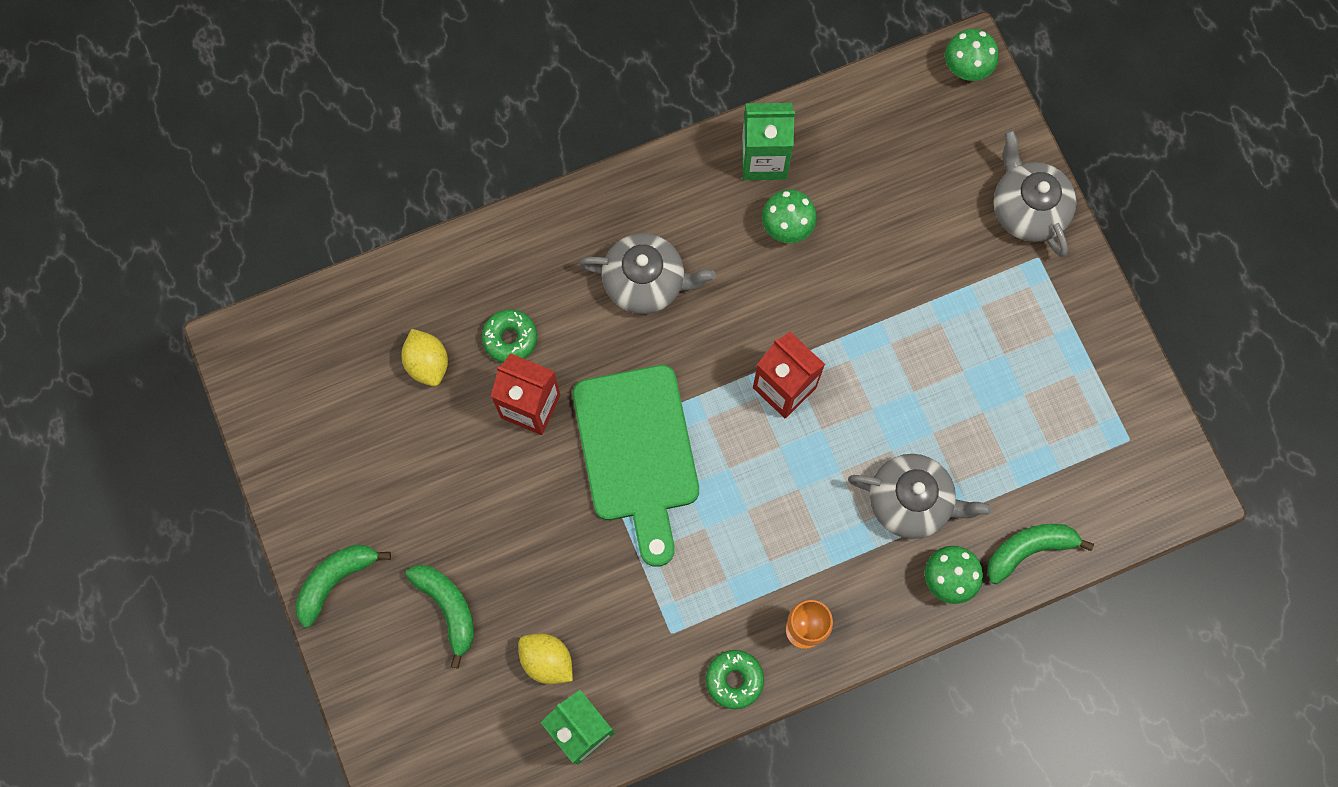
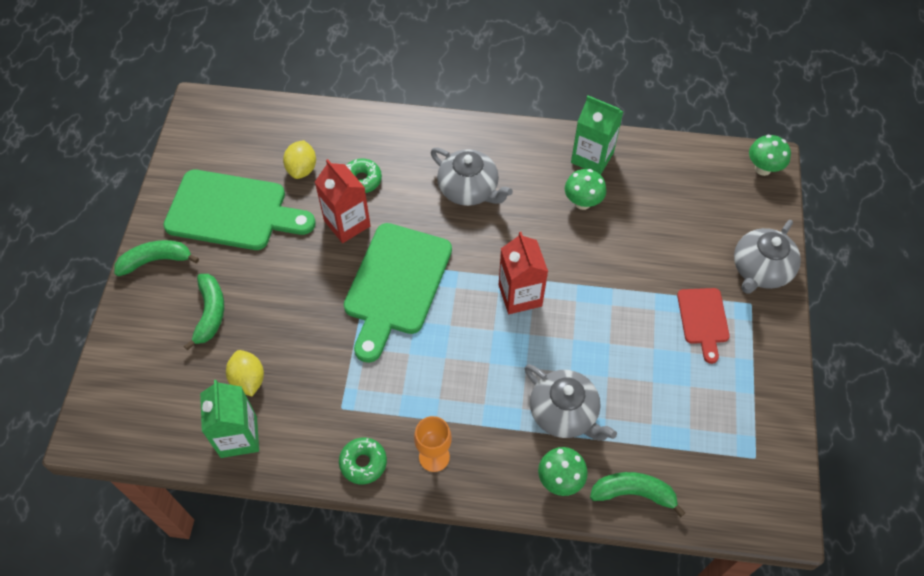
camera: 30 degrees right, 15 degrees down
grey teapot [993,130,1076,257] -> grey teapot turned 150 degrees counterclockwise [734,220,801,294]
none -> green cutting board [163,170,316,250]
none -> red cutting board [677,288,730,364]

